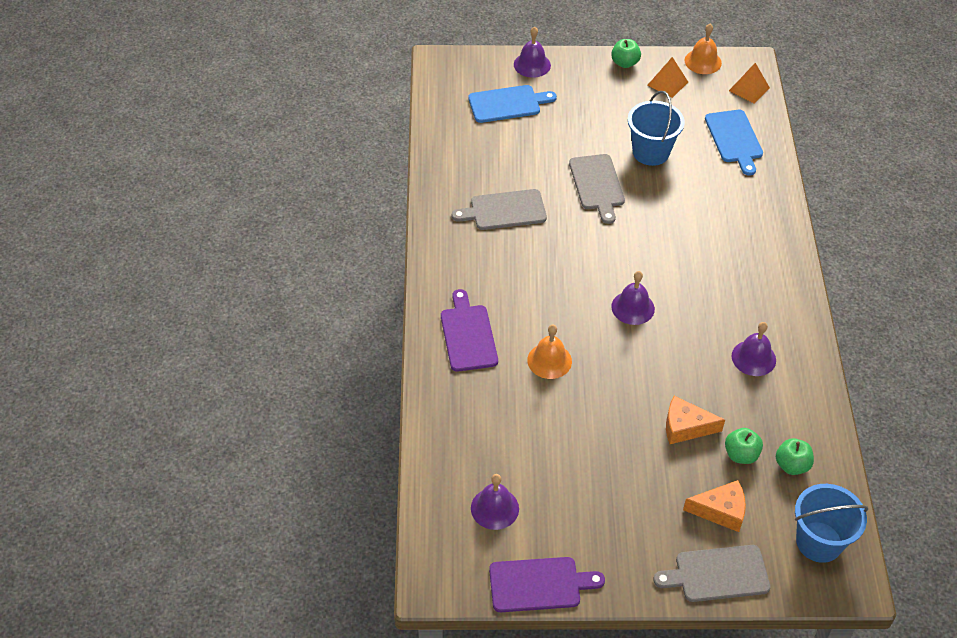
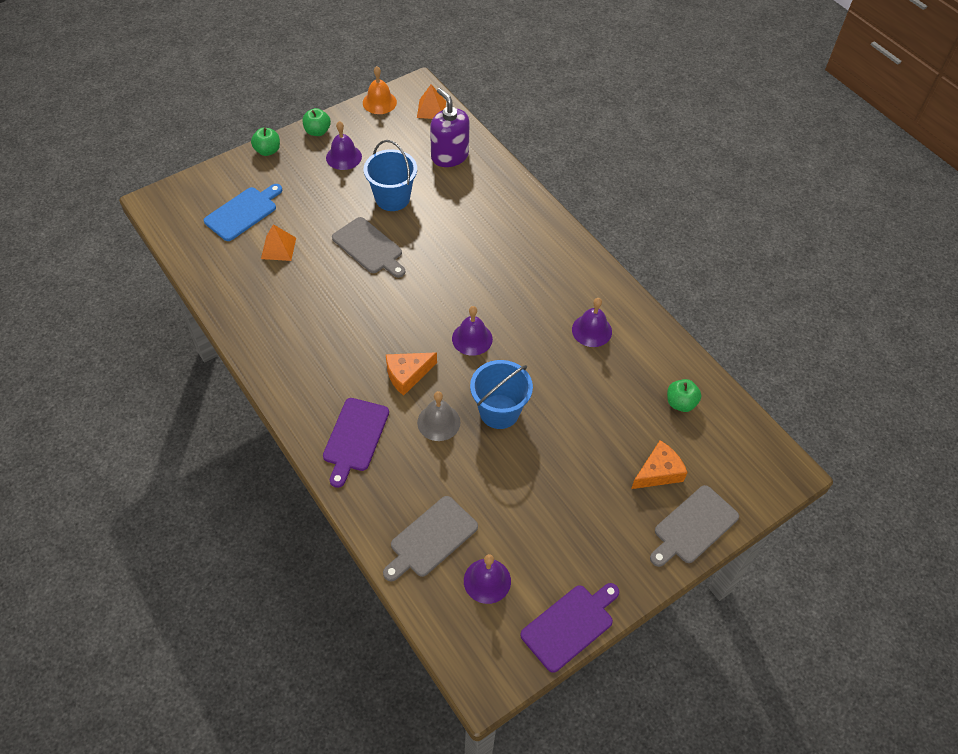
camera: 35 degrees left, 5 degrees up
purple cutting board [441,289,498,372] -> purple cutting board turned 120 degrees counterclockwise [323,398,389,488]
grey cutting board [452,189,547,230] -> grey cutting board moved to [383,496,478,581]
purple bell [514,26,551,78] -> purple bell moved to [326,121,362,170]
orange bell [527,325,572,379] -> grey bell [417,391,460,441]
orange pyramid [648,57,688,98] -> orange pyramid moved to [261,224,296,261]
orange cheese [666,396,725,444] -> orange cheese moved to [386,352,437,396]
blue cutting board [705,110,763,176] -> purple soap dispenser [430,88,470,167]
green apple [725,428,763,464] -> green apple moved to [251,128,280,156]
blue bucket [795,484,868,563] -> blue bucket moved to [470,360,533,429]

